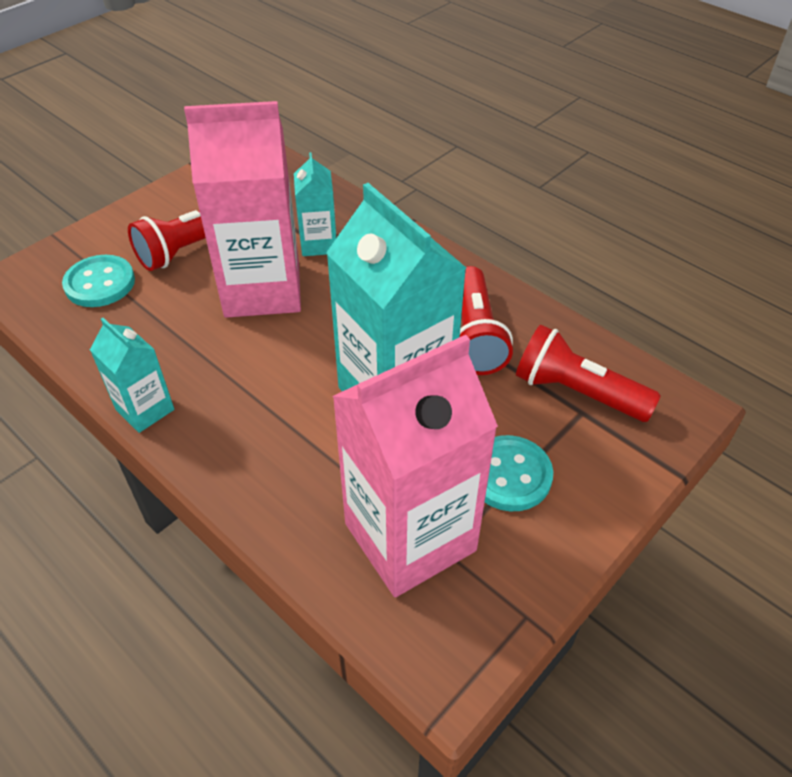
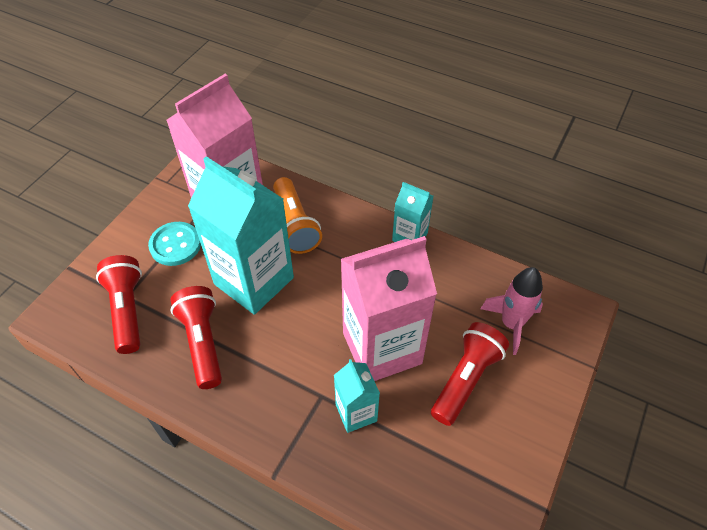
camera: 165 degrees right, 5 degrees up
turquoise button [62,255,135,307] -> pink rocket [481,267,543,355]
red flashlight [516,324,661,422] -> red flashlight turned 120 degrees counterclockwise [96,255,142,354]
none -> orange flashlight [273,177,322,254]

